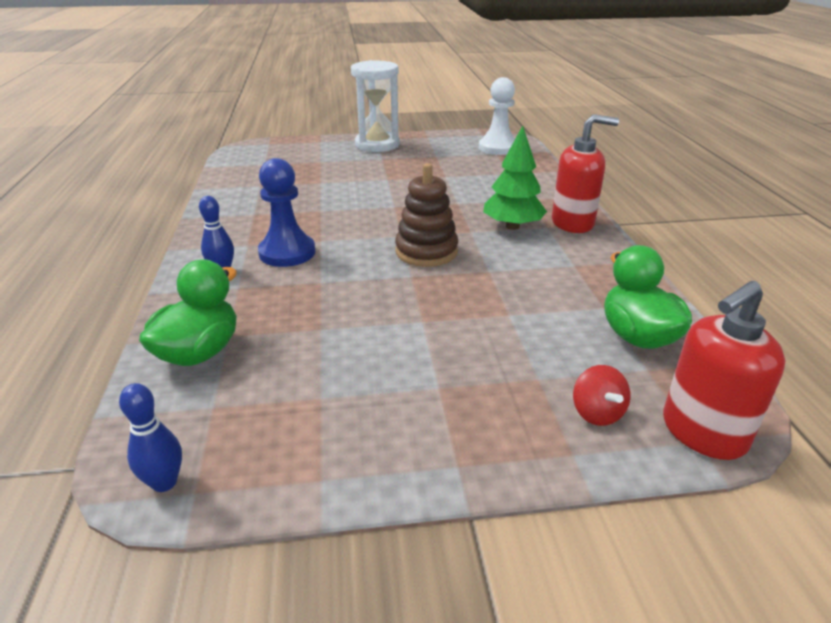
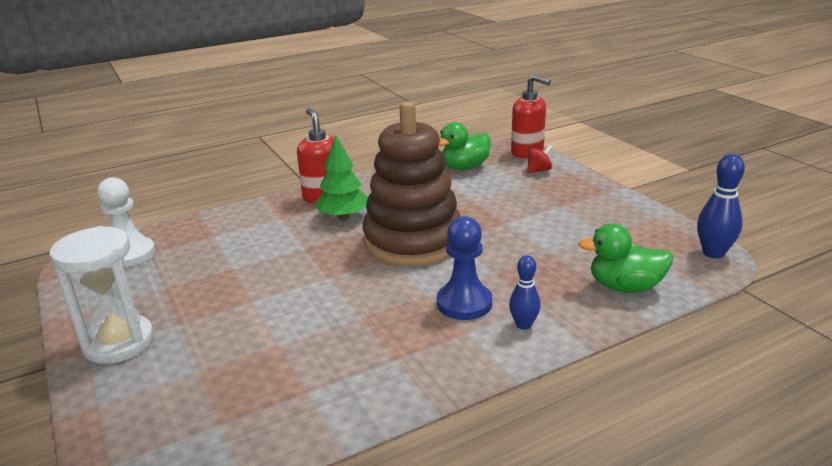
camera: 110 degrees left, 5 degrees down
blue bowling pin [119,383,182,492] -> blue bowling pin [697,154,745,259], size x1.53
brown stacking toy [395,163,458,267] -> brown stacking toy [362,102,461,266], size x1.83

